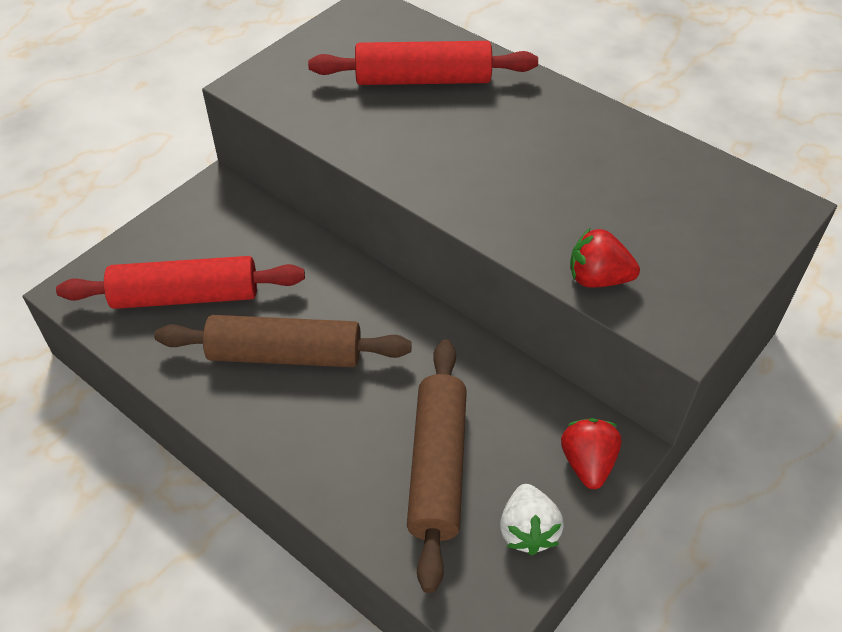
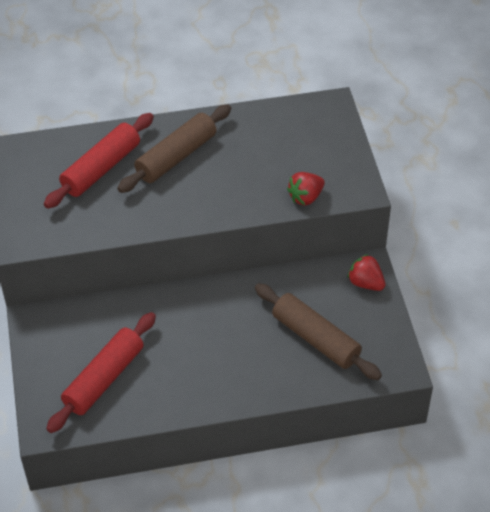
camera: 50 degrees left, 0 degrees up
brown rolling pin [154,315,412,367] -> brown rolling pin moved to [117,104,231,193]
white strawberry [500,484,564,555] -> none

